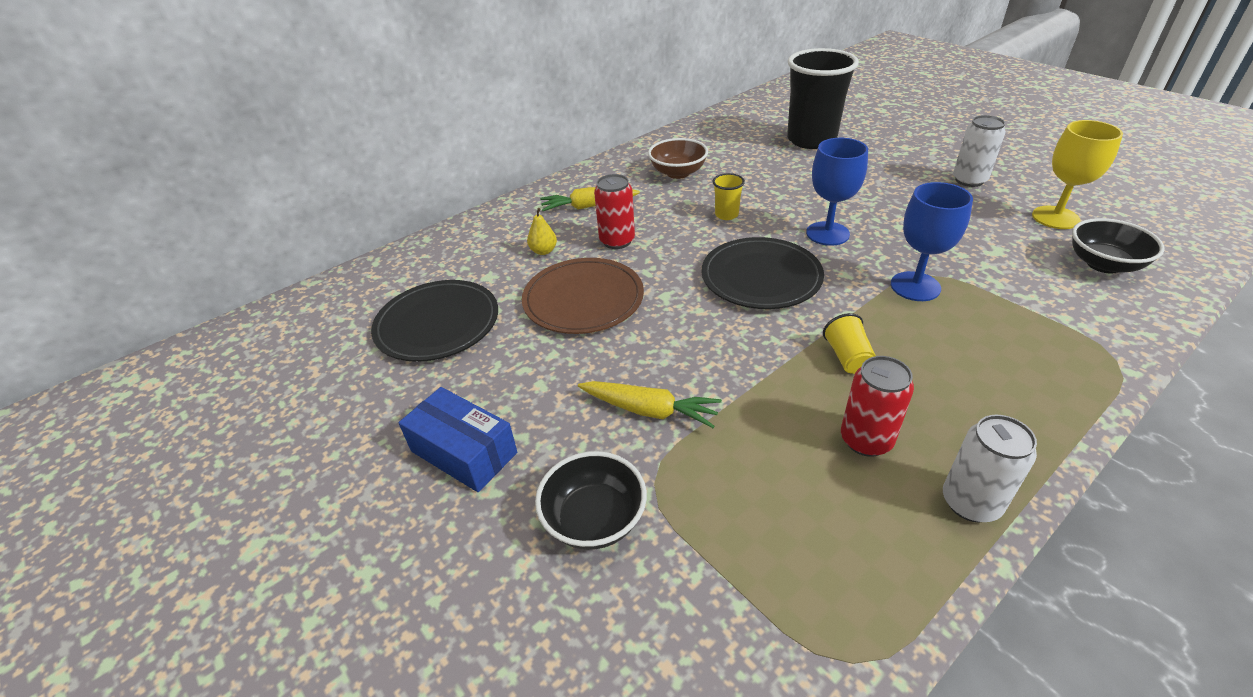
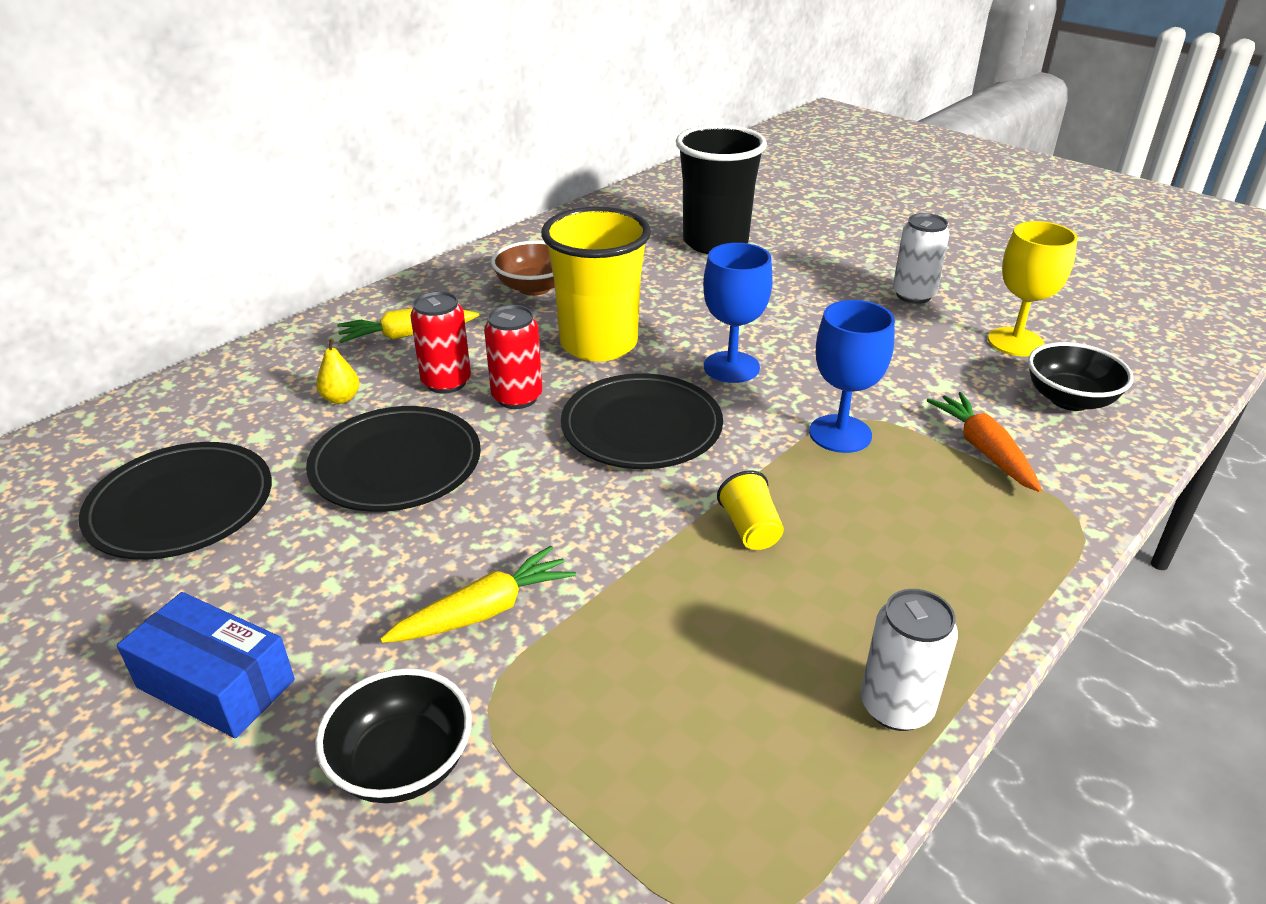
camera: 10 degrees left, 5 degrees down
brown plate [522,258,644,334] -> black plate [306,406,481,512]
yellow carrot [578,381,722,428] -> yellow carrot turned 45 degrees counterclockwise [380,546,576,643]
yellow cup [712,173,745,220] -> yellow cup [541,207,651,362], size x2.42
red can [841,356,914,457] -> red can moved to [484,305,542,409]
none -> orange carrot [927,392,1042,492]

